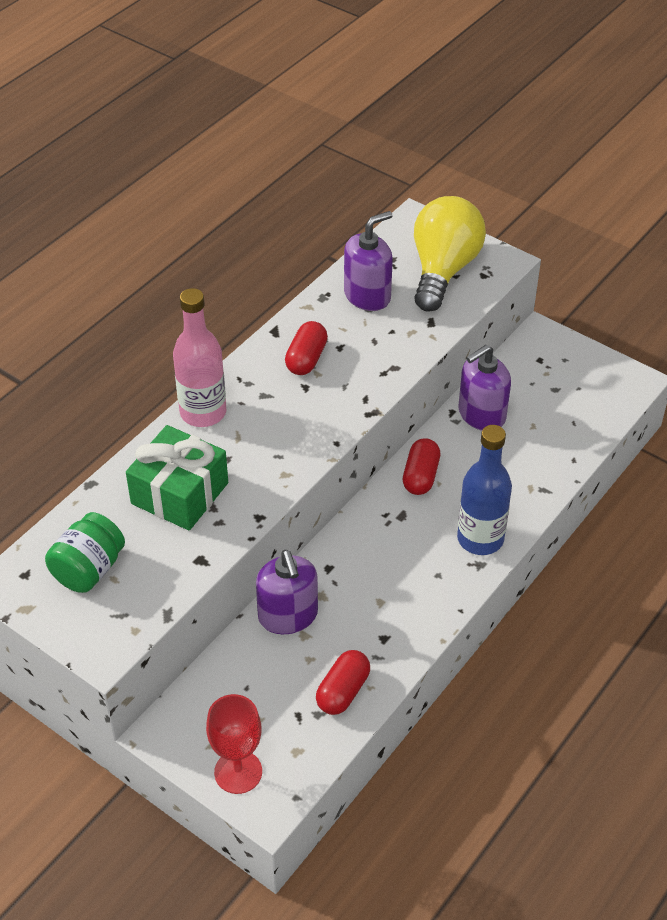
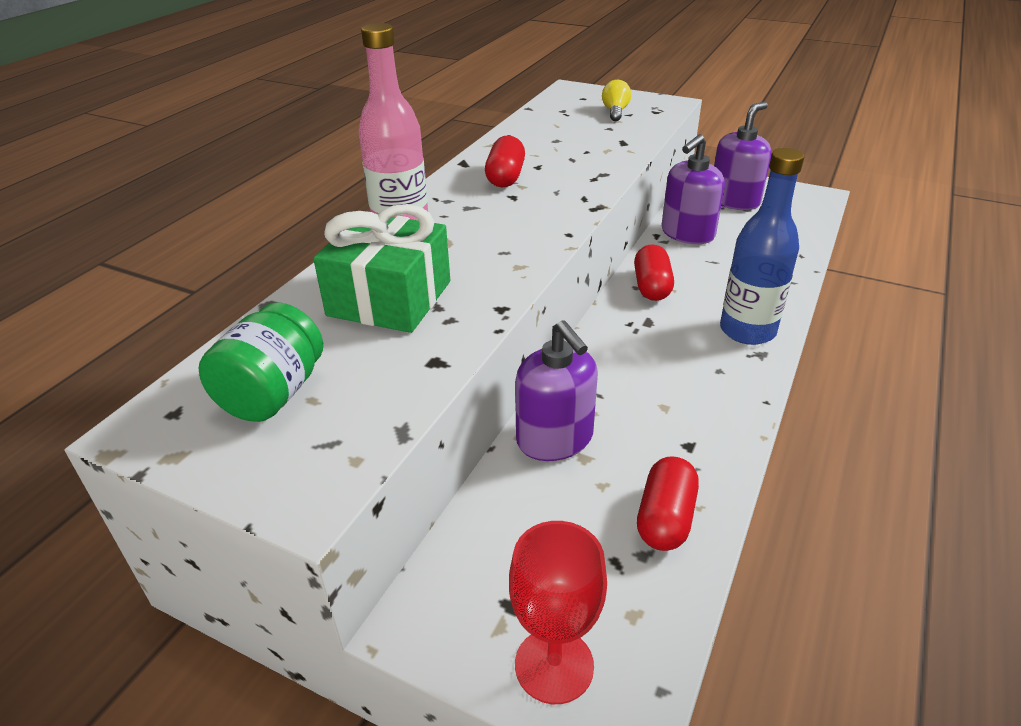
camera: 10 degrees left, 10 degrees down
purple soap dispenser [344,211,393,311] -> purple soap dispenser moved to [714,102,772,210]
yellow light bulb [414,196,486,312] -> yellow light bulb [602,80,631,121], size x0.41

